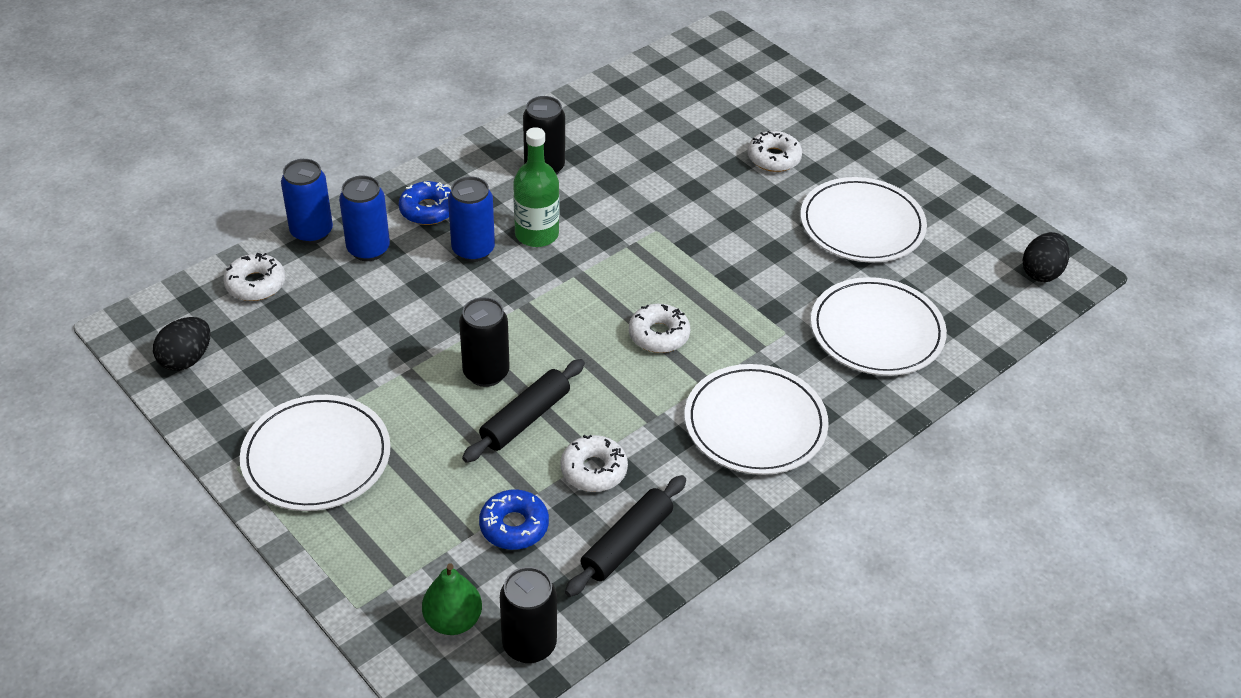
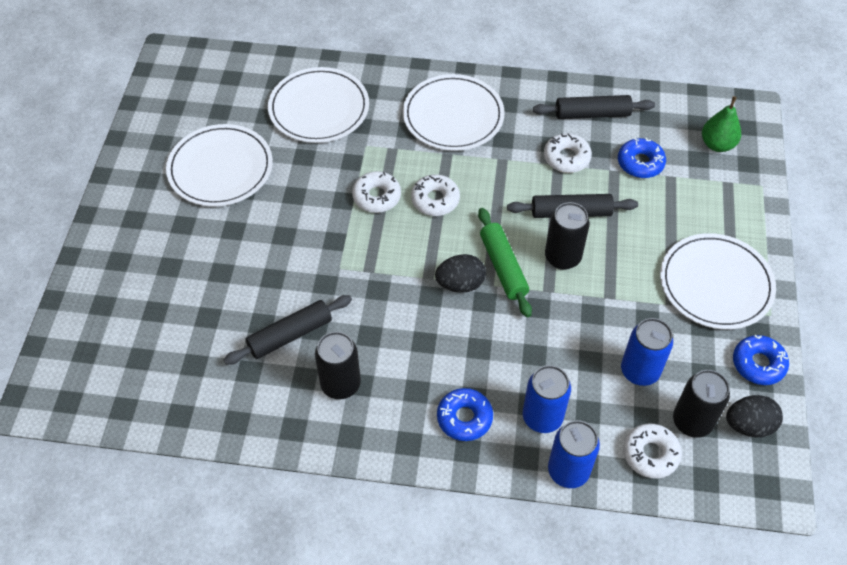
camera: 130 degrees left, 10 degrees up
blue can [448,176,495,262] -> blue can moved to [621,318,673,386]
black can [500,567,557,664] -> black can moved to [673,370,730,438]
green bottle [513,127,559,247] -> none
white donut [748,131,802,172] -> white donut moved to [352,171,401,213]
black egg [1023,232,1070,282] -> black egg moved to [435,254,486,293]
none -> black rolling pin [224,295,352,365]
none -> green rolling pin [478,208,532,317]
none -> blue donut [733,335,789,385]

